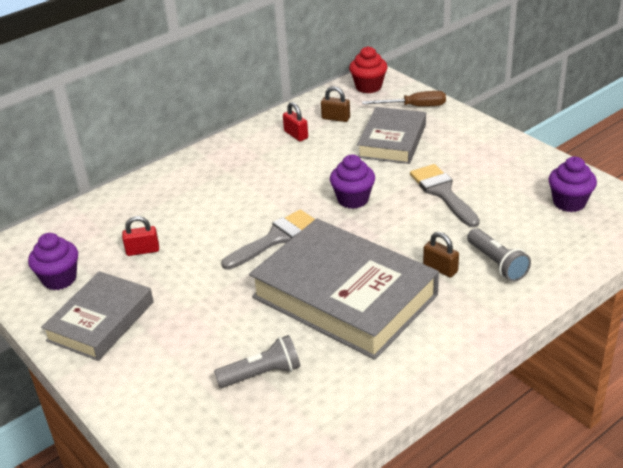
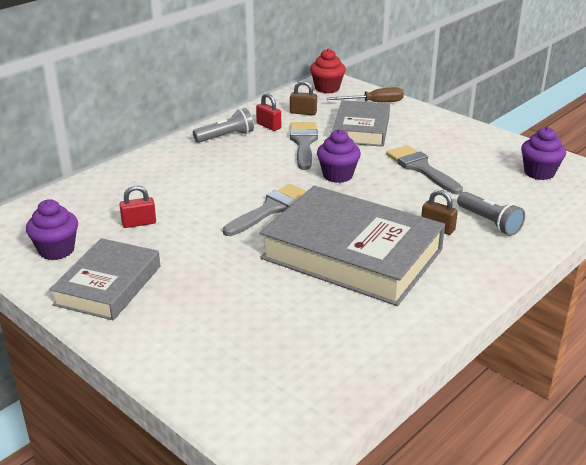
camera: 10 degrees left, 5 degrees down
grey flashlight [214,335,300,388] -> grey flashlight moved to [193,108,254,143]
none -> grey brush [290,122,318,170]

